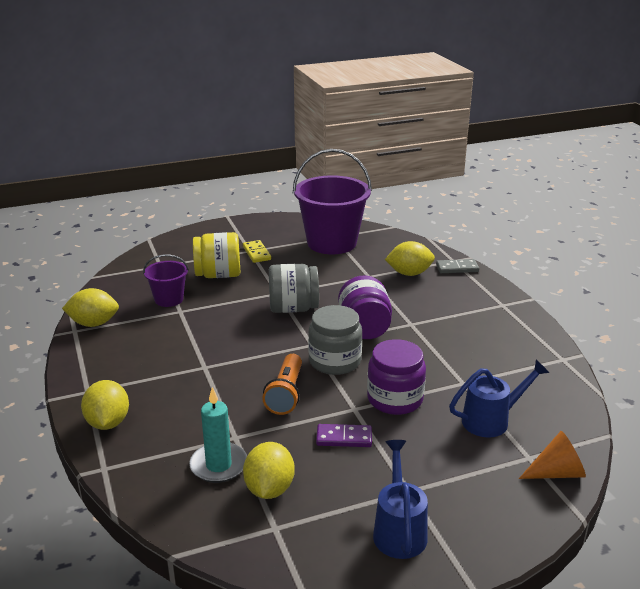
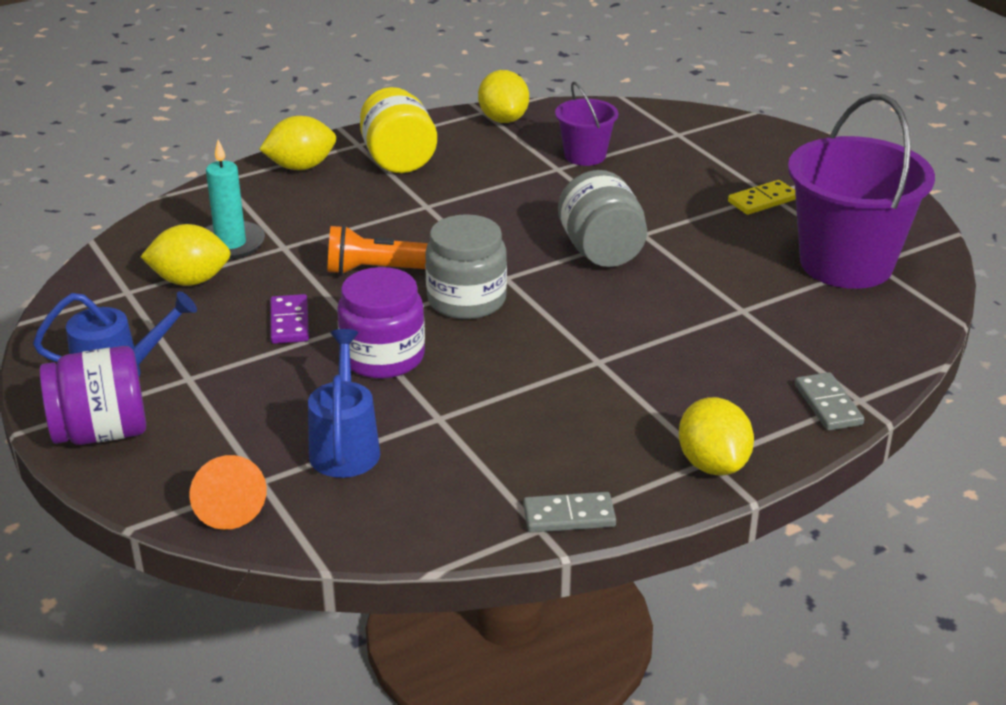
camera: 80 degrees right, 5 degrees up
yellow jar [193,232,240,278] -> yellow jar moved to [360,87,437,173]
purple jar [338,276,392,339] -> purple jar moved to [40,346,146,445]
yellow lemon [385,241,435,276] -> yellow lemon moved to [679,397,754,475]
blue watering can [449,360,549,437] -> blue watering can turned 150 degrees counterclockwise [308,329,380,478]
none -> grey domino [523,492,616,533]

